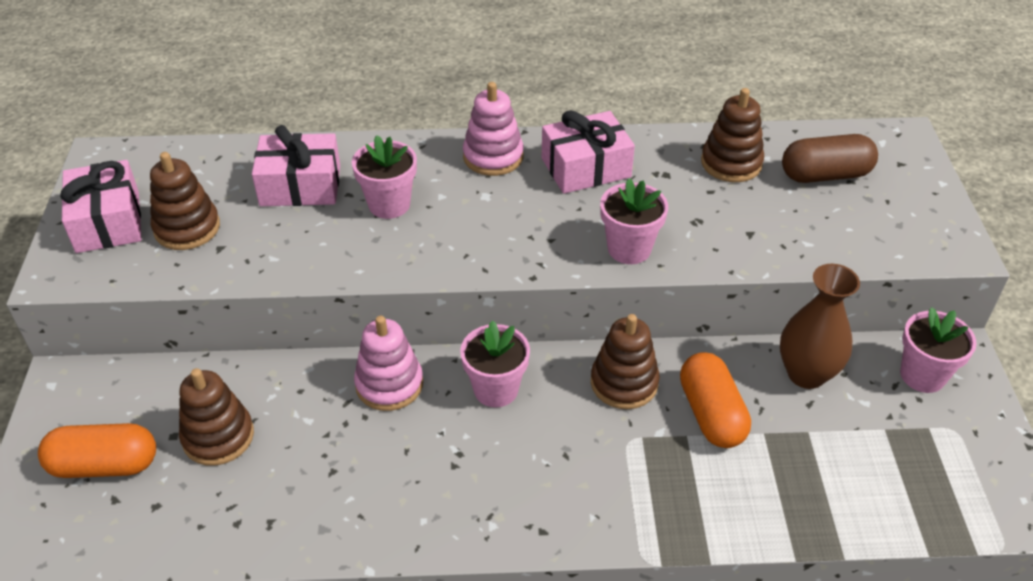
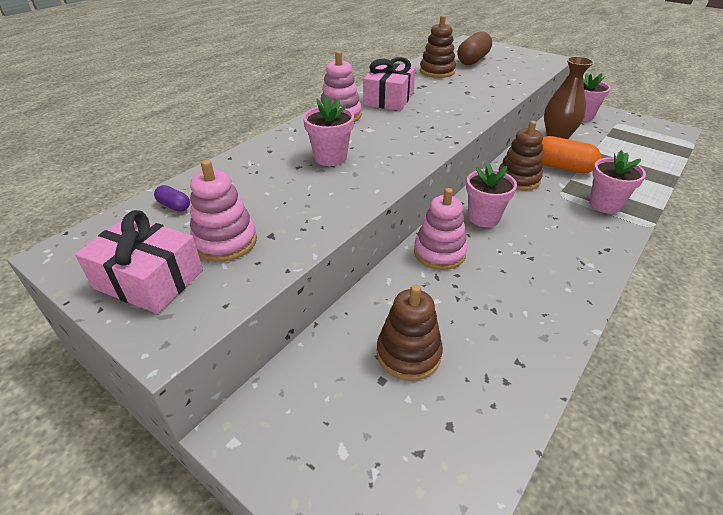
camera: 50 degrees left, 5 degrees down
orange capsule [38,423,156,478] -> none
brown stacking toy [150,152,220,250] -> pink stacking toy [190,160,257,262]
pink gift [252,125,340,206] -> none
pink flower pot [600,178,668,264] -> pink flower pot moved to [589,150,646,214]
none -> purple capsule [154,185,190,212]

